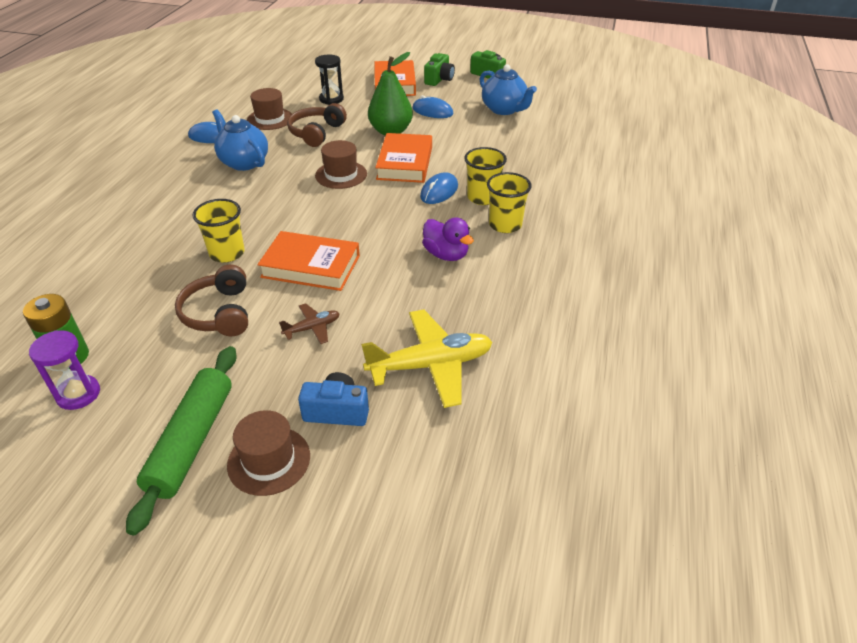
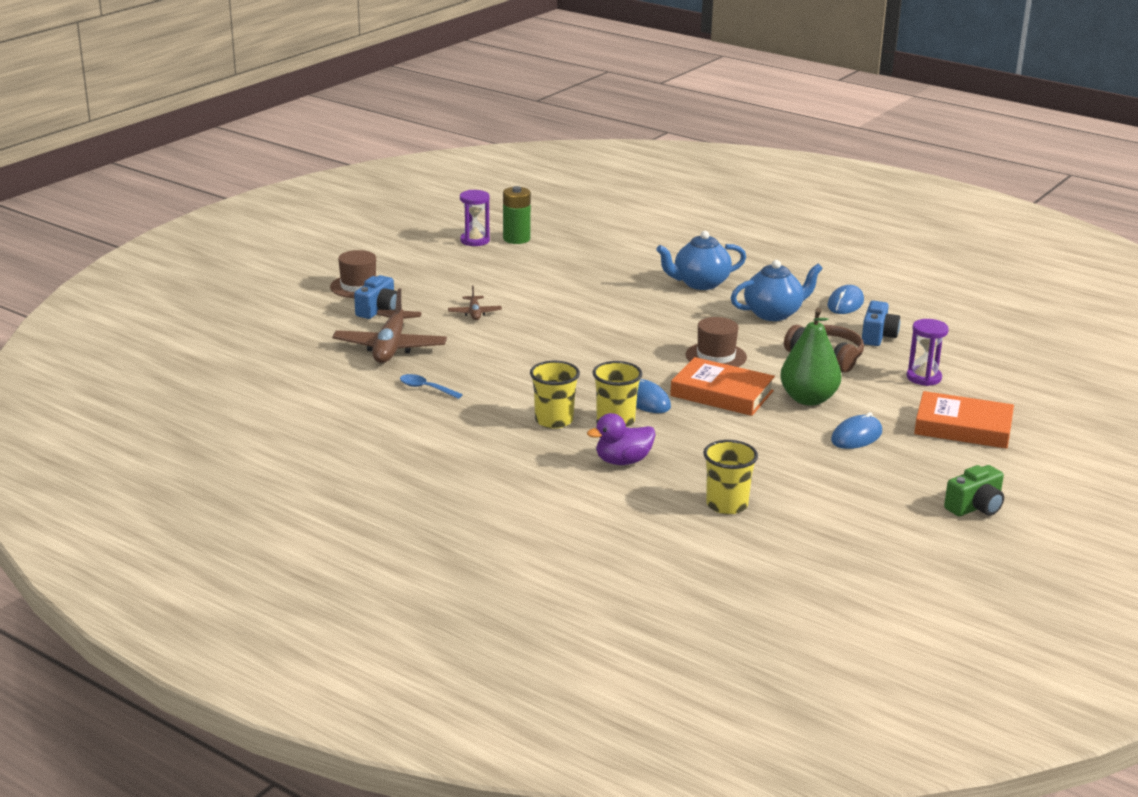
camera: 110 degrees right, 15 degrees down
green rolling pin [126,346,237,535] -> none
brown headphones [175,265,248,337] -> none
yellow cup [192,199,244,263] -> yellow cup moved to [703,440,758,514]
brown hat [247,88,292,130] -> blue camera [862,301,900,346]
orange book [258,231,360,291] -> none
black hourglass [315,55,344,105] -> purple hourglass [907,319,949,386]
yellow plane [361,310,492,408] -> brown plane [333,288,447,363]
purple duck [422,217,474,261] -> purple duck moved to [587,413,655,465]
green camera [424,53,455,86] -> none
blue teapot [480,64,537,115] -> blue teapot moved to [656,231,746,290]
none -> blue spoon [400,374,463,399]

